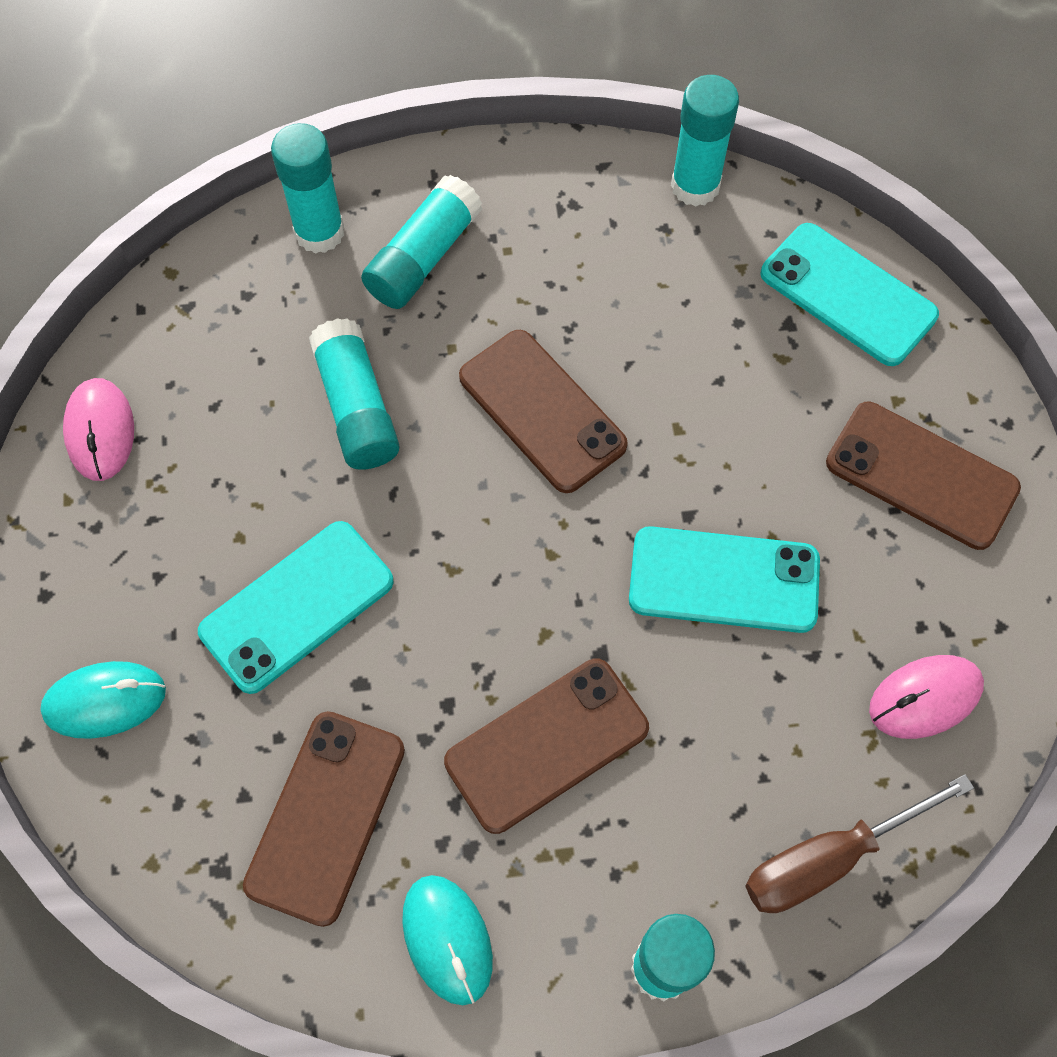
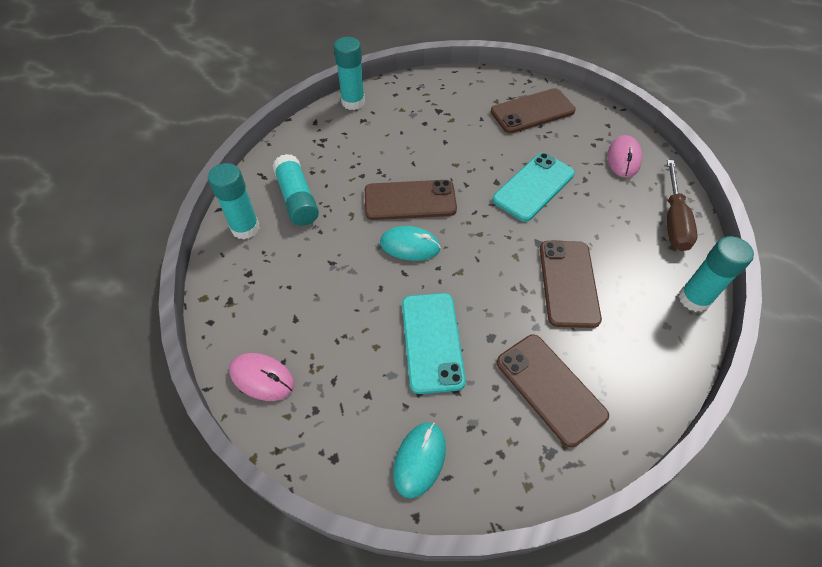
camera: 55 degrees left, 10 degrees down
turquoise glue stick [309,318,399,470] -> none
turquoise mouse [402,875,493,1005] -> turquoise mouse moved to [380,226,441,261]
turquoise phone [761,223,939,366] -> none

